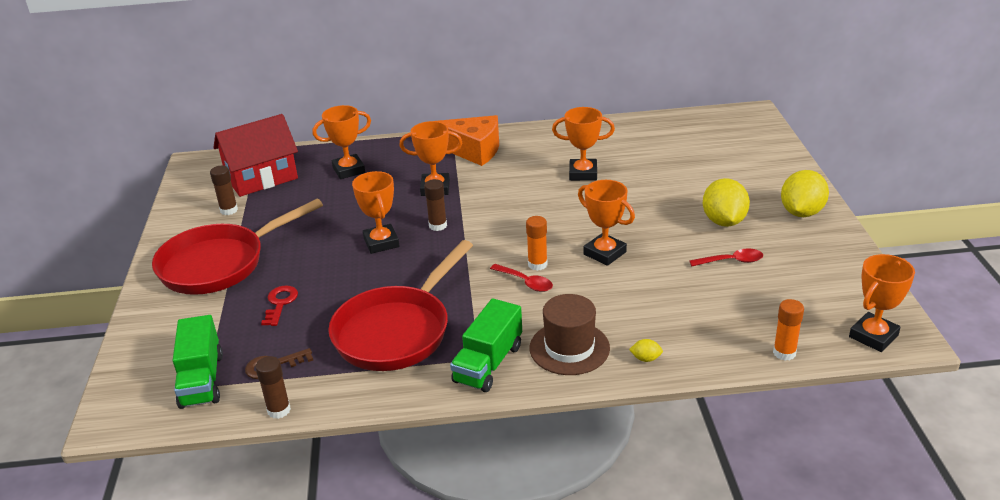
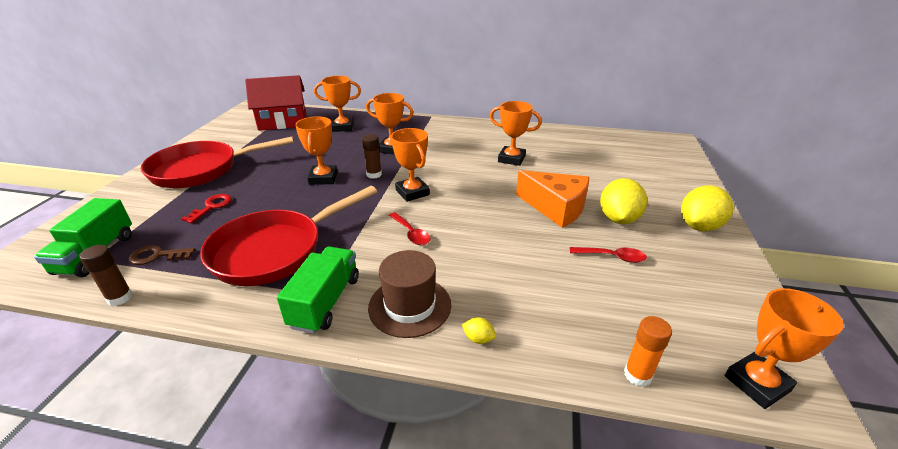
camera: 15 degrees right, 0 degrees up
brown glue stick [210,166,238,215] -> none
orange cheese [436,115,499,166] -> orange cheese moved to [516,170,589,228]
green truck [450,298,522,392] -> green truck turned 150 degrees clockwise [277,247,359,334]
orange glue stick [526,216,548,271] -> none
orange trophy [578,180,635,266] -> orange trophy moved to [391,128,430,202]

